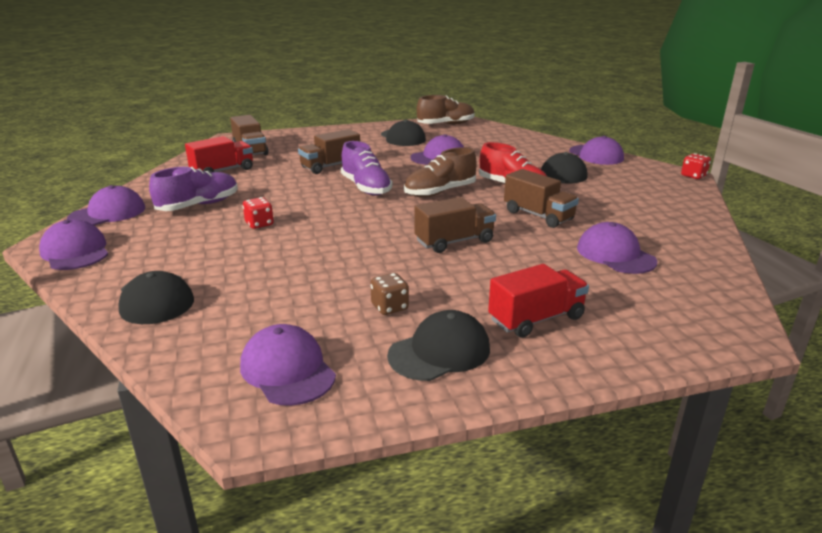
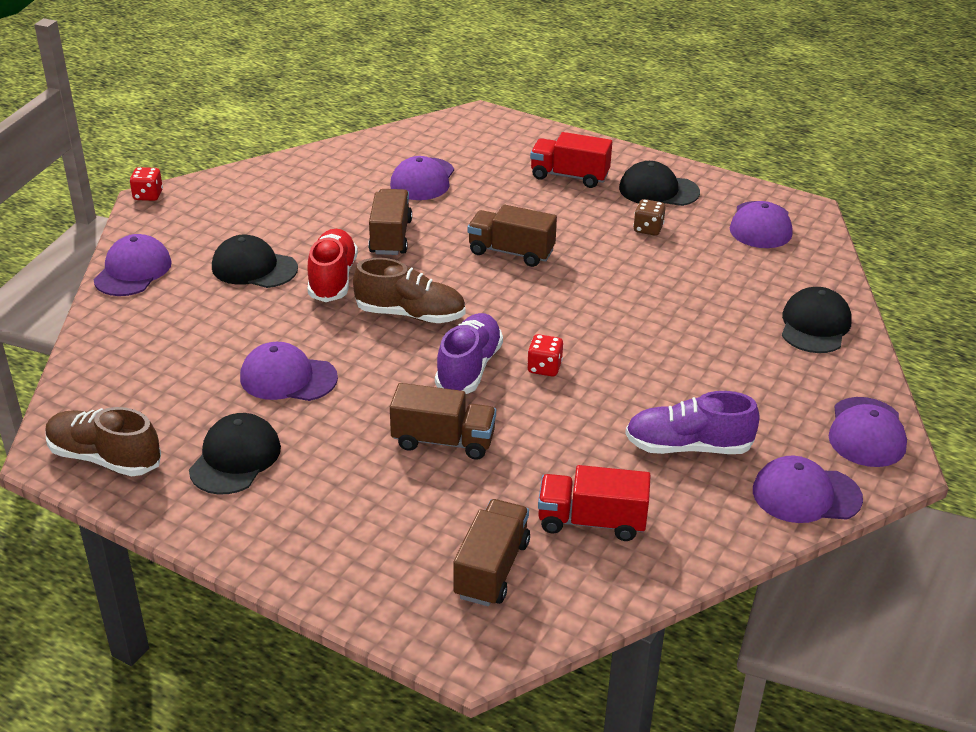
camera: 135 degrees left, 10 degrees up
red dice [243,197,274,229] -> red dice moved to [527,334,563,377]

